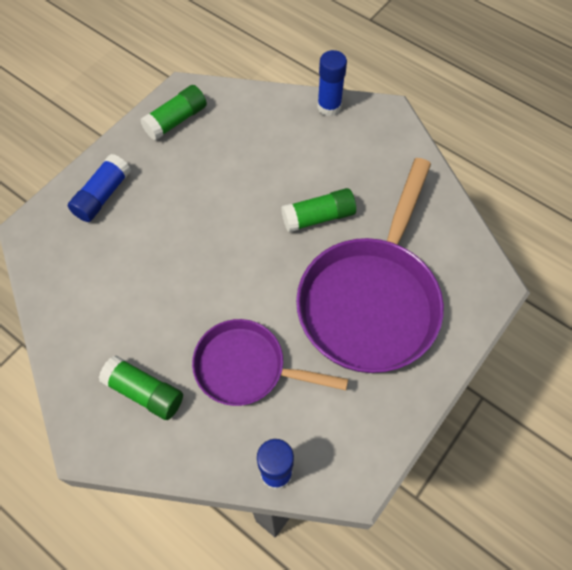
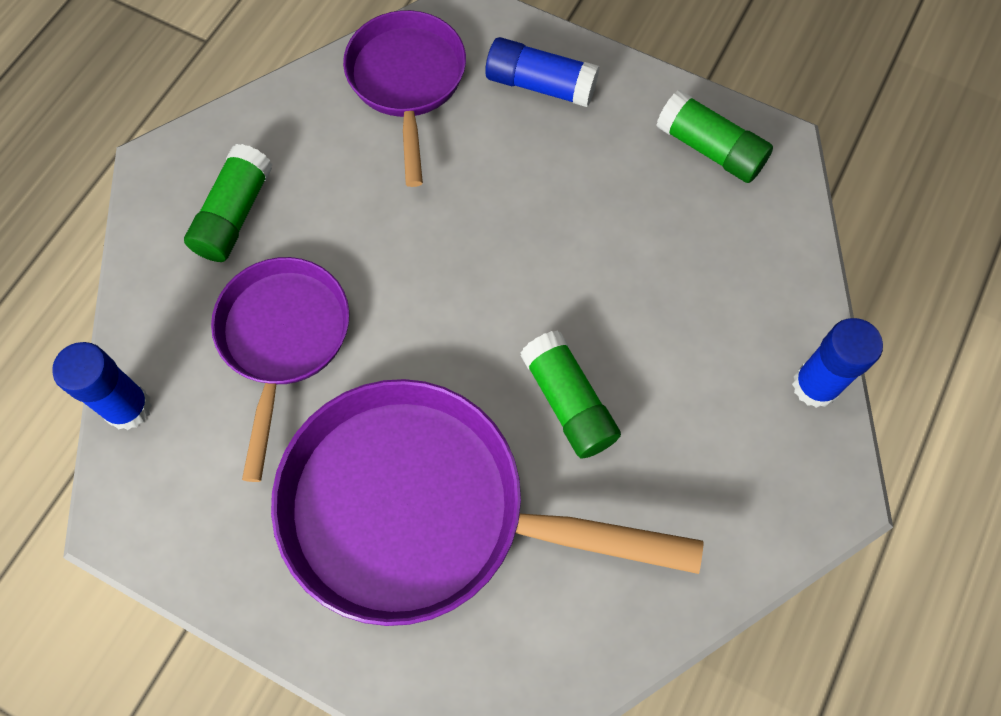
camera: 80 degrees right, 5 degrees up
none -> purple pan [343,10,466,187]

